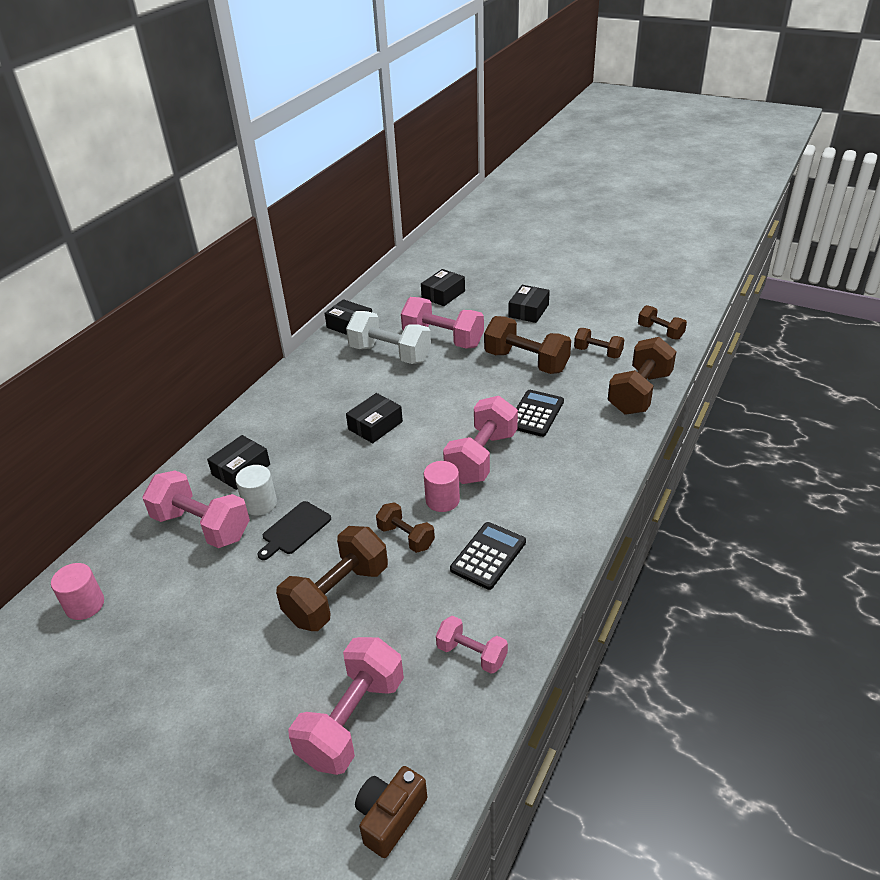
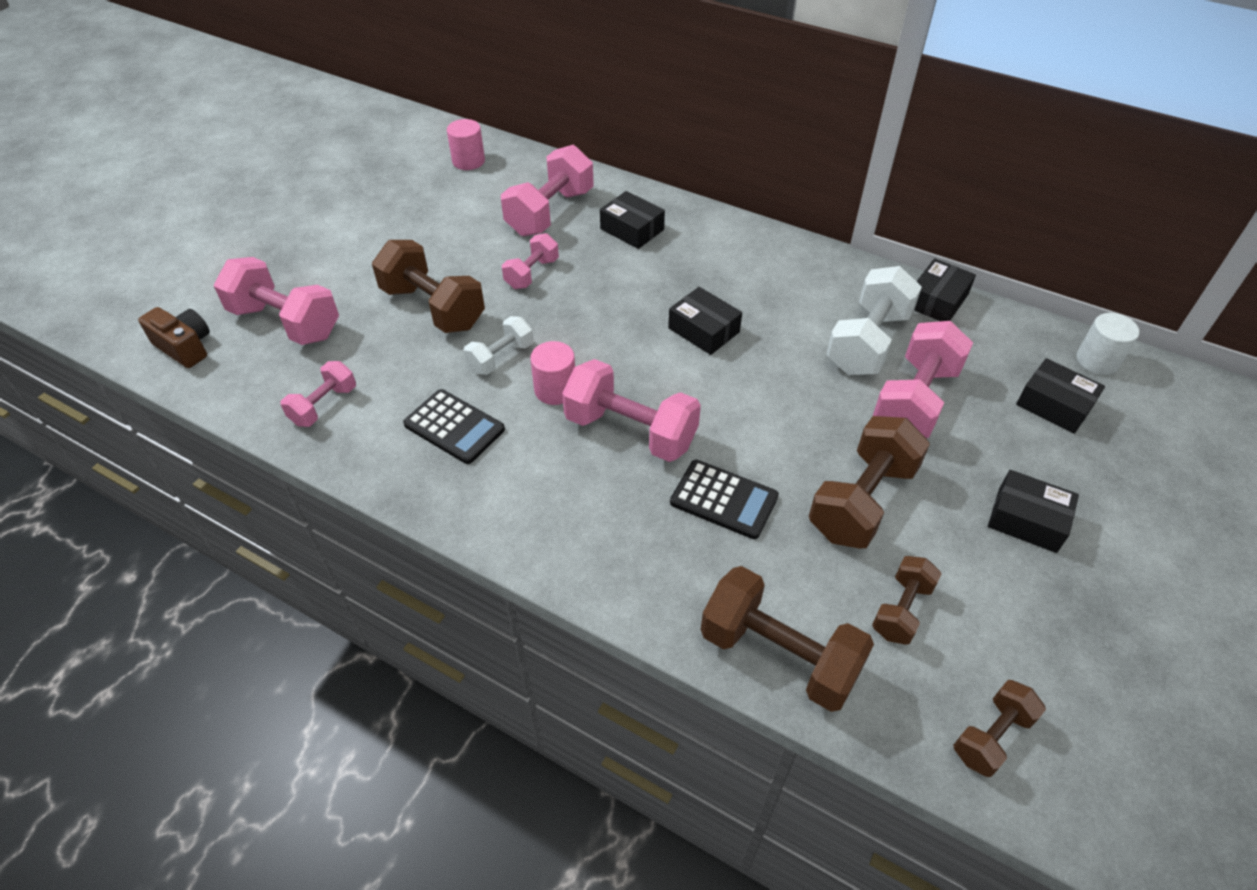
camera: 90 degrees right, 10 degrees up
white cylinder [236,465,277,516] -> white cylinder moved to [1077,313,1140,375]
black cutting board [257,501,331,560] -> pink dumbbell [502,233,559,289]
brown dumbbell [376,502,435,553] -> white dumbbell [464,316,533,375]

